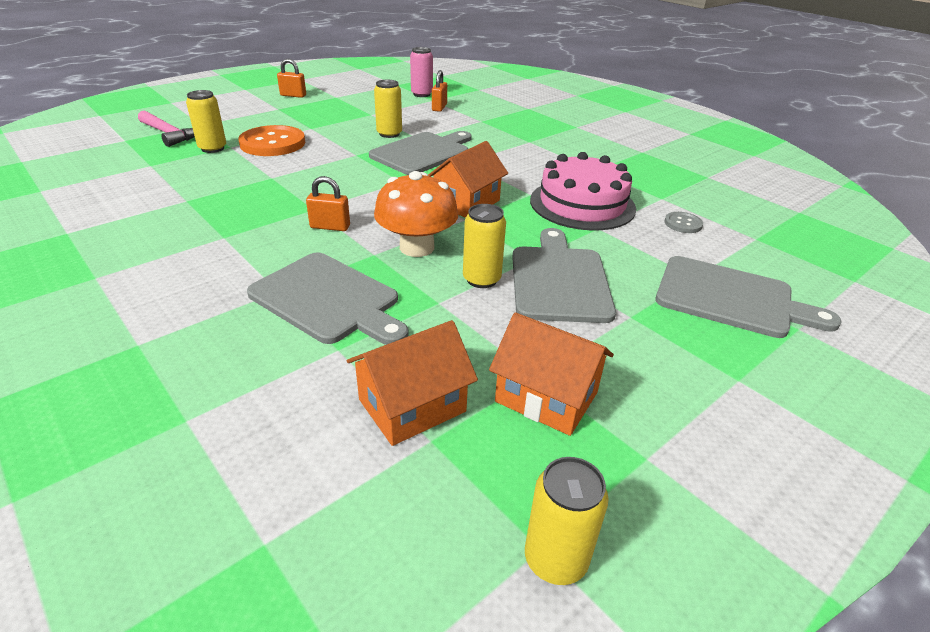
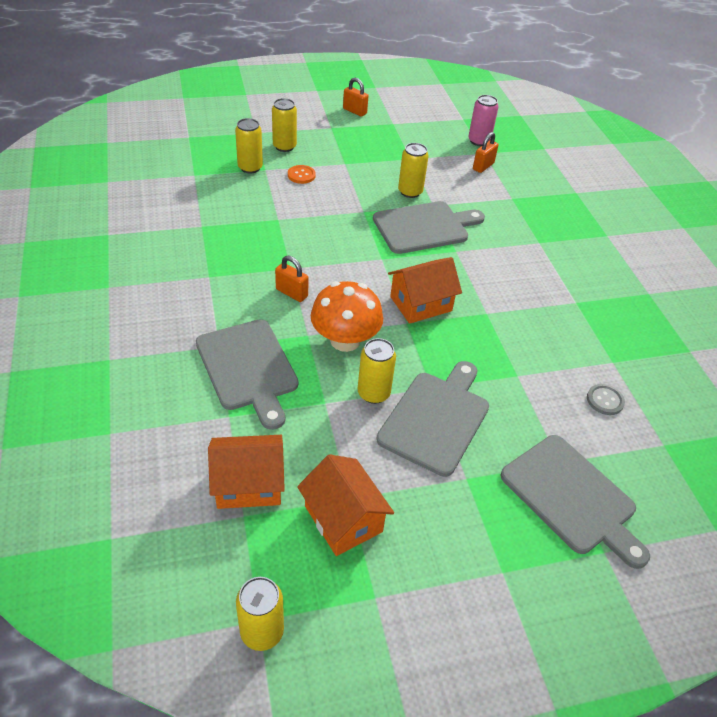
camera: 25 degrees right, 10 degrees up
pink hammer [138,111,195,147] -> none
orange button [238,125,305,156] -> orange button [288,165,316,184], size x0.47
pink cake [530,152,636,230] -> none
none -> yellow can [272,98,297,152]

